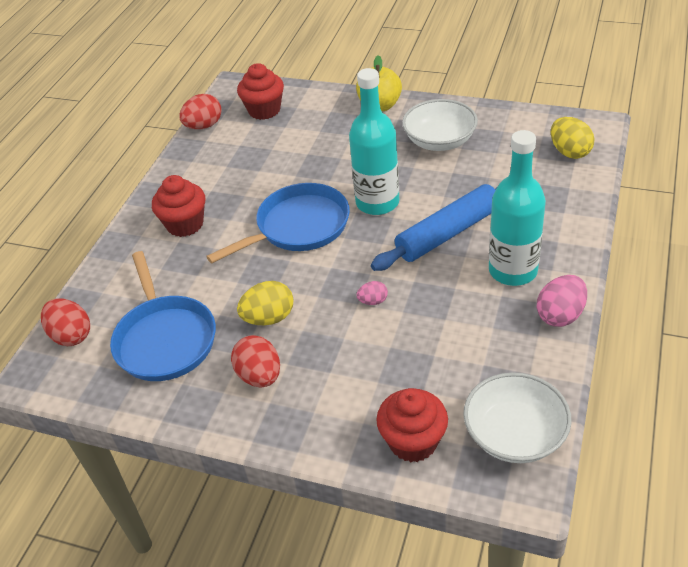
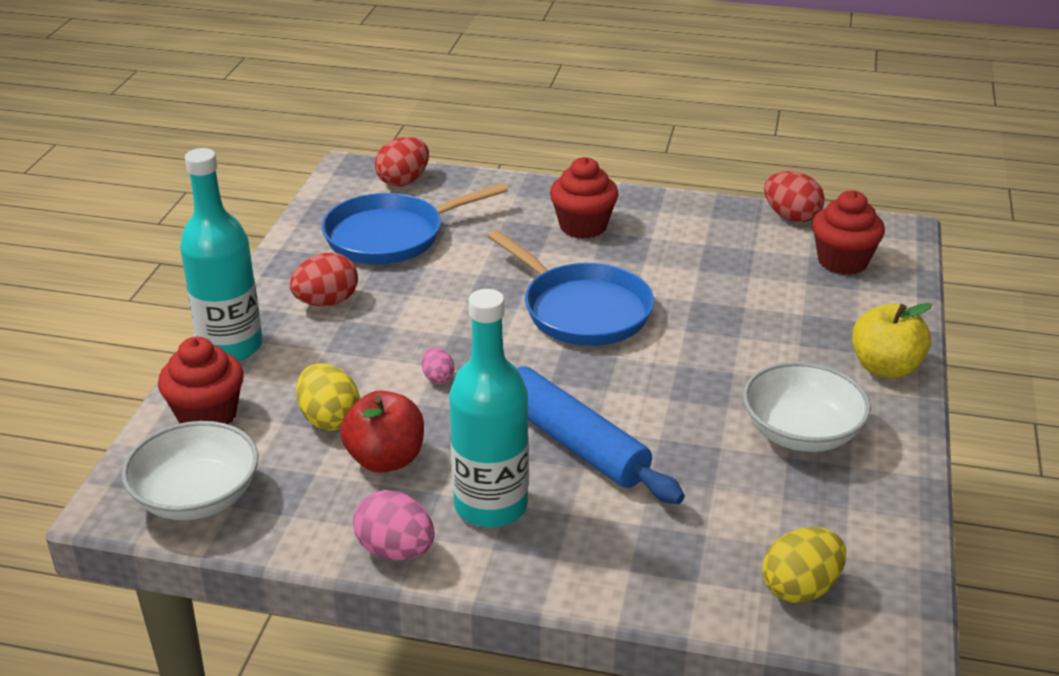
camera: 80 degrees right, 10 degrees down
yellow egg [237,281,293,325] -> yellow egg moved to [296,363,360,431]
turquoise bottle [349,68,399,215] -> turquoise bottle moved to [180,148,263,361]
none -> red apple [340,391,424,473]

